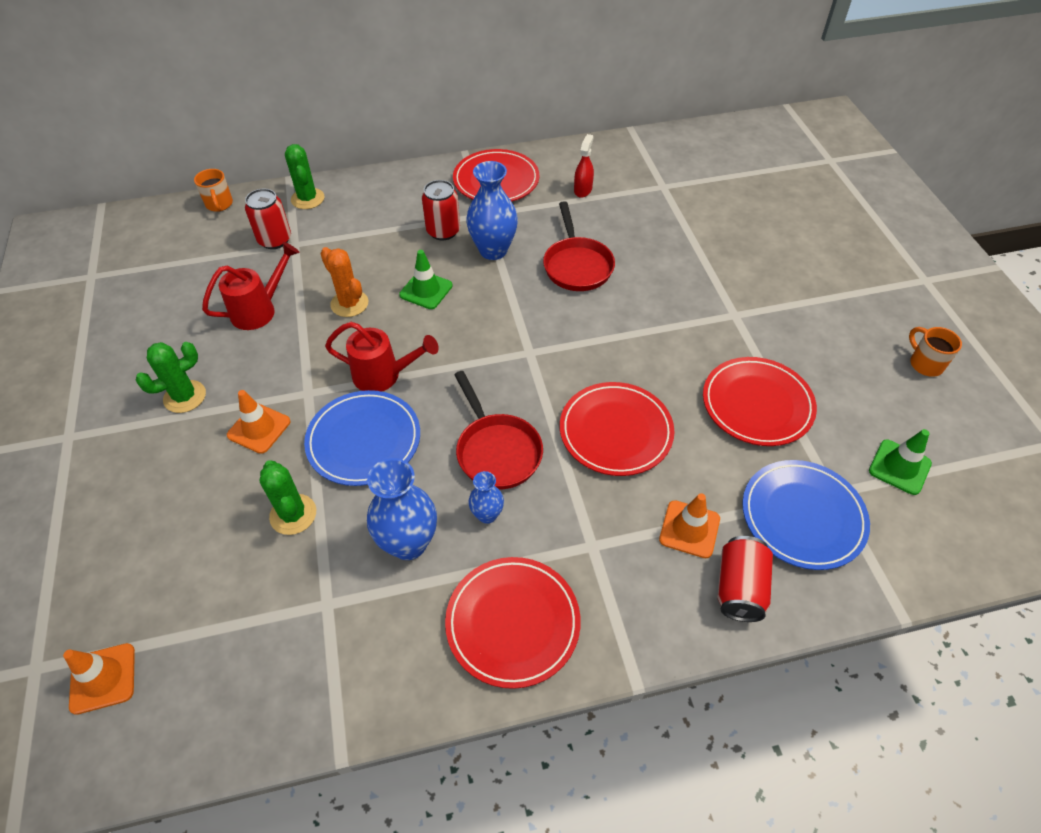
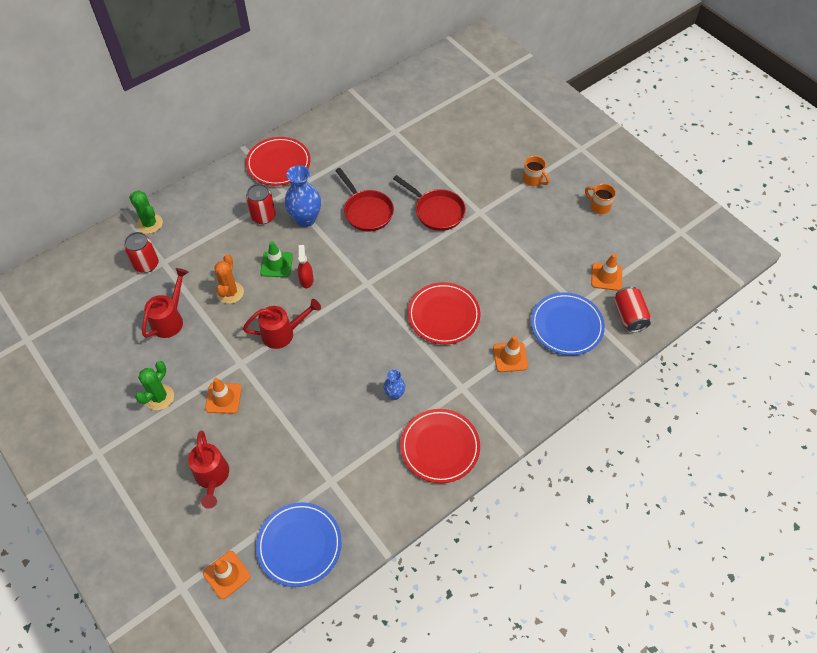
camera: 25 degrees left, 5 degrees up
orange mug [194,169,233,212] -> orange mug moved to [523,156,550,186]
green cactus [260,460,316,535] -> none
blue plate [304,390,420,486] -> blue plate moved to [256,502,342,587]
orange cactus [320,247,368,317] -> orange cactus turned 75 degrees clockwise [214,254,244,304]
blue vase [367,458,437,560] -> none
red pan [454,371,543,489] -> red pan moved to [393,175,466,231]
red spray bottle [574,134,594,198] -> red spray bottle moved to [298,245,314,288]
red plate [703,357,817,446] -> none
red can [718,536,773,622] -> red can moved to [614,286,651,332]
green traffic cone [869,429,932,495] -> orange traffic cone [591,254,622,291]
none -> red watering can [188,431,229,509]

